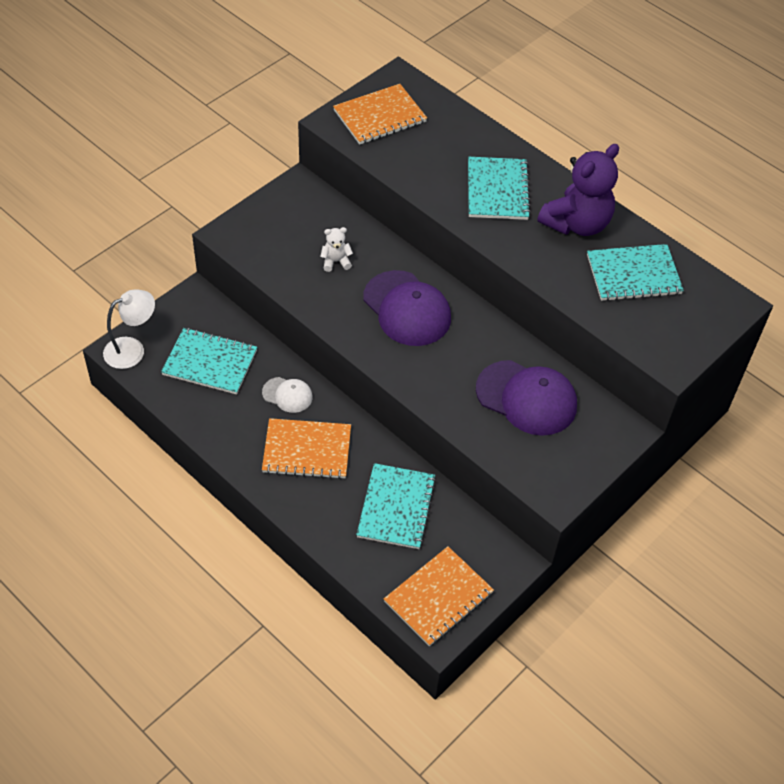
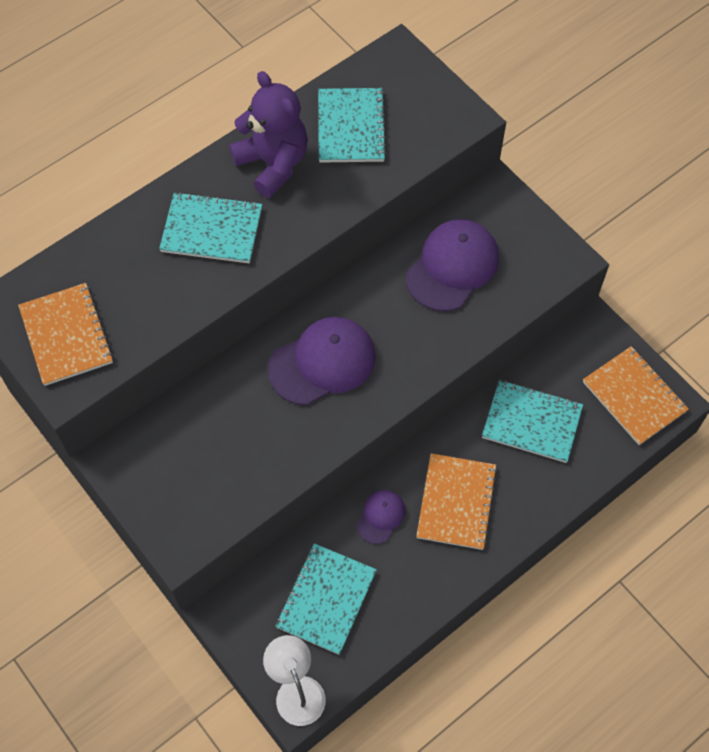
camera: 80 degrees left, 10 degrees up
white cap [262,377,313,413] -> purple cap [356,490,406,544]
white teddy bear [320,227,353,272] -> none

